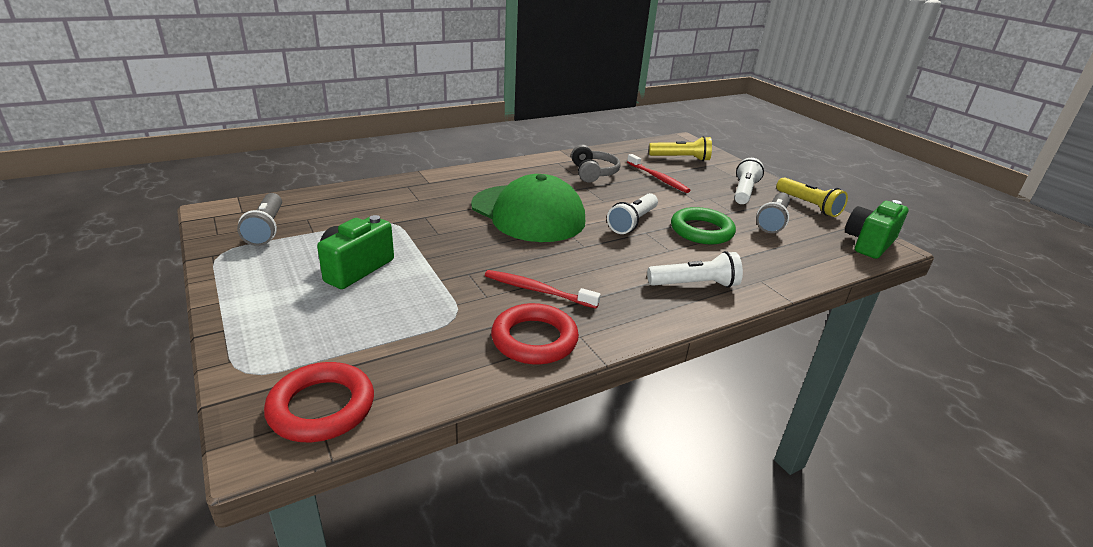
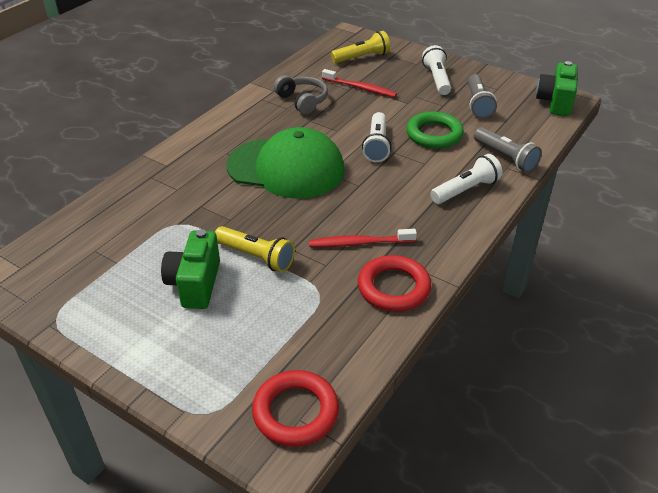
camera: 25 degrees left, 10 degrees up
grey flashlight [237,193,282,246] -> grey flashlight moved to [474,127,542,172]
yellow flashlight [776,177,848,217] -> yellow flashlight moved to [215,226,295,272]

